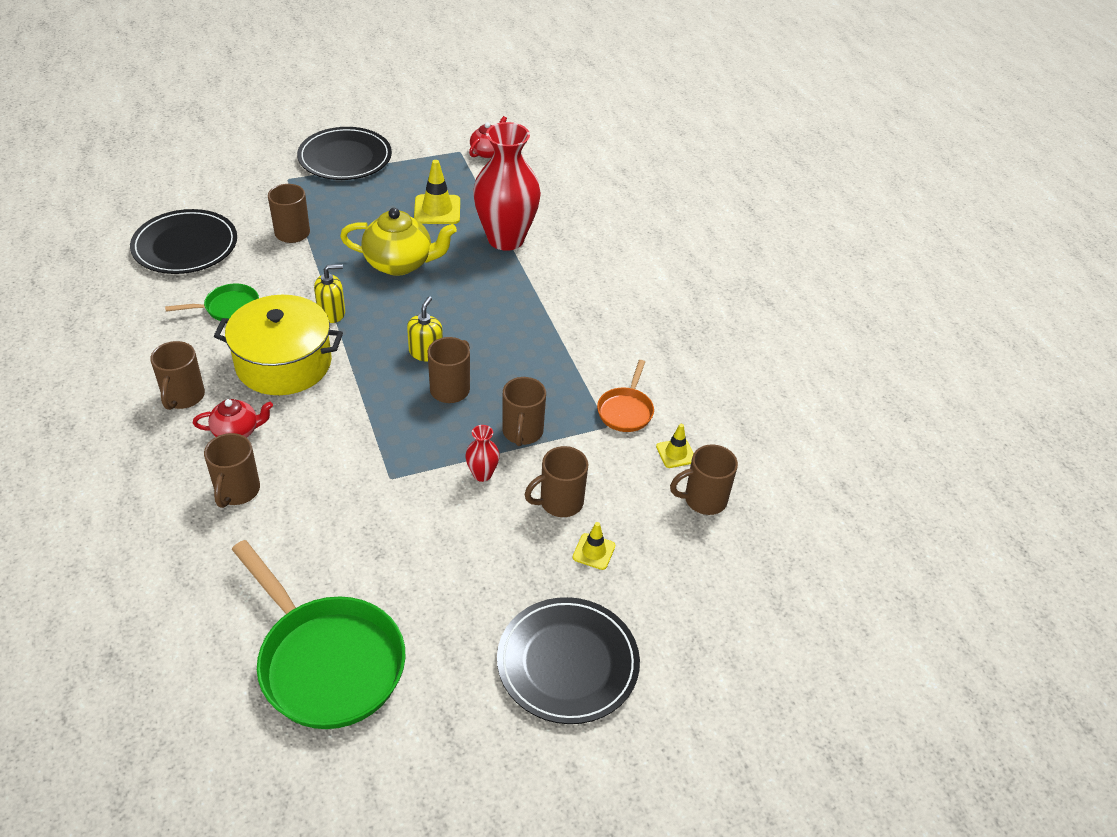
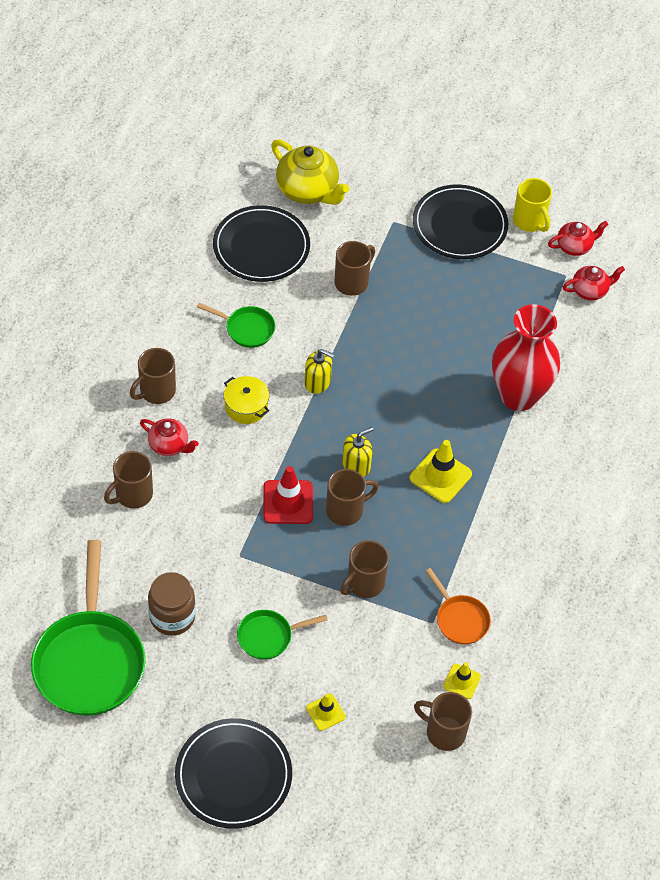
camera: 40 degrees right, 10 degrees up
yellow pot [214,295,343,395] -> yellow pot [224,376,269,424], size x0.50
yellow teapot [340,208,457,276] -> yellow teapot moved to [271,139,349,205]
yellow traffic cone [414,160,460,224] -> yellow traffic cone moved to [410,440,472,503]
red vase [465,425,500,482] -> none
brown mug [524,446,589,517] -> none
orange pan [597,360,654,432] -> orange pan turned 90 degrees counterclockwise [426,568,491,645]
none -> brown jar [148,572,196,636]
none -> green pan [237,610,328,660]
none -> red traffic cone [263,466,313,524]
none -> yellow mug [513,178,552,232]
none -> red teapot [548,221,608,256]

